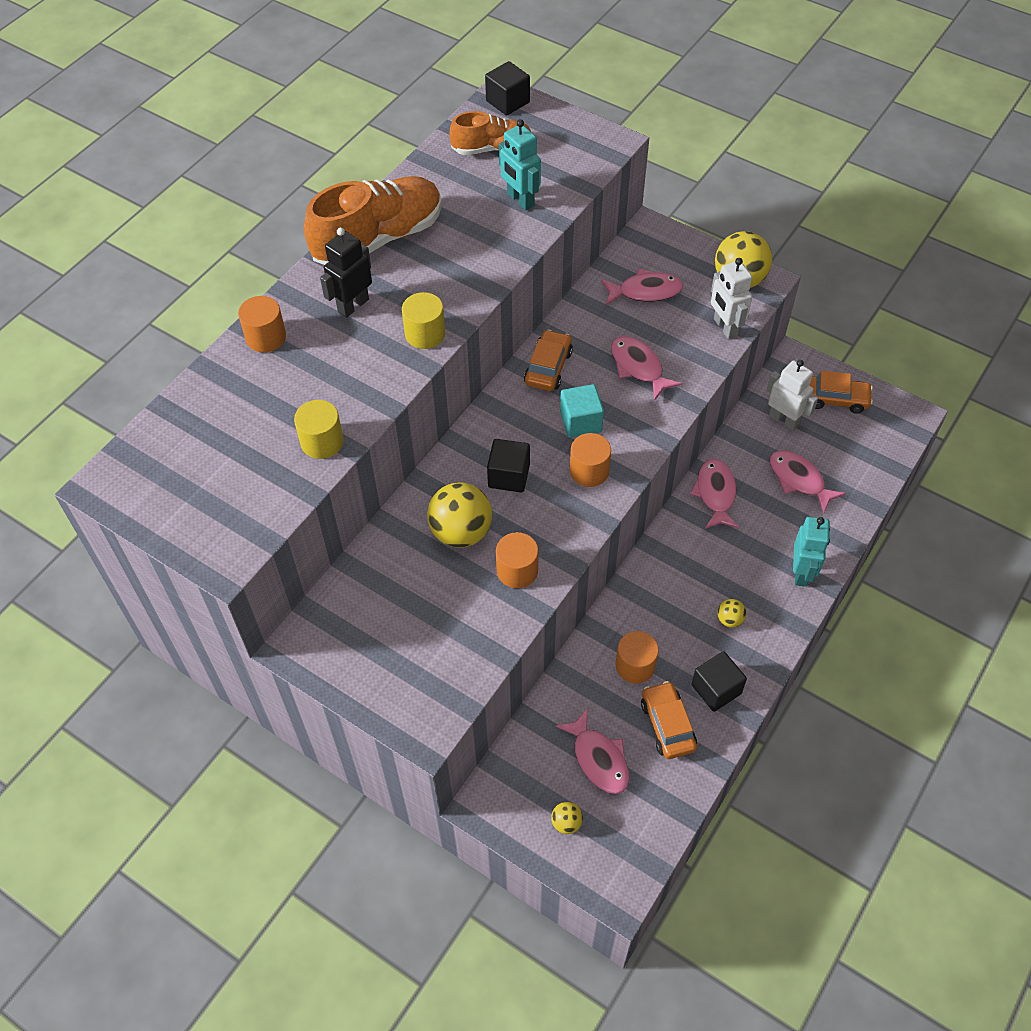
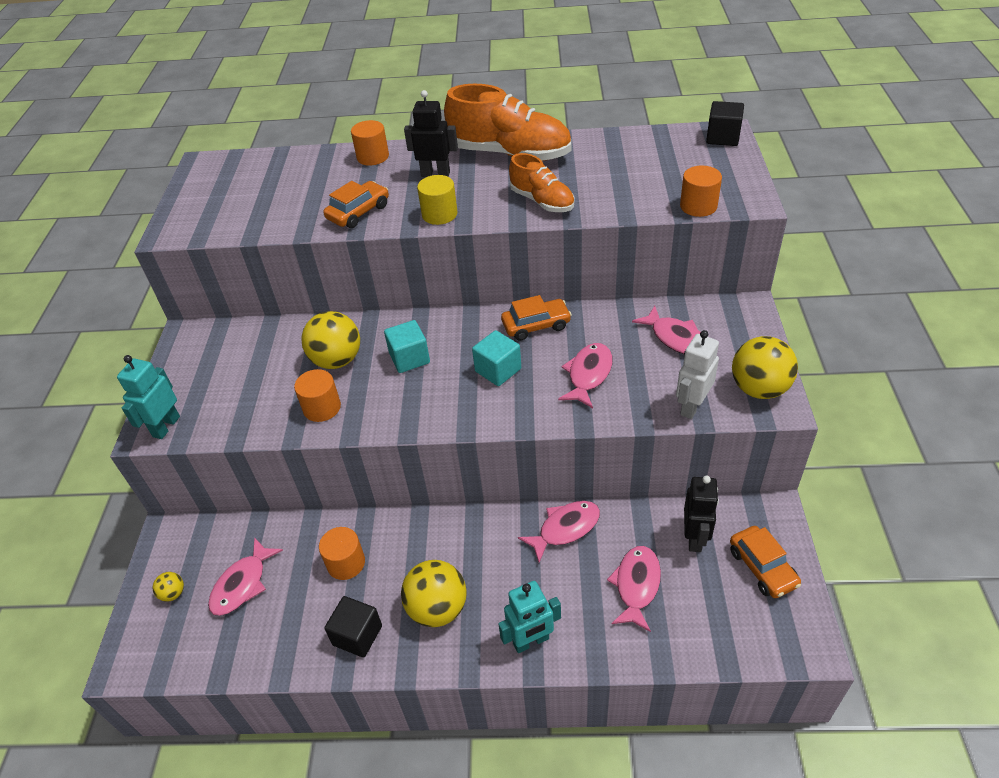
camera: 60 degrees right, 10 degrees down
yellow cylinder [294,400,344,459] -> none
orange shoe [449,111,531,155] -> orange shoe moved to [509,153,575,212]
black cube [487,439,530,493] -> turquoise cube [384,320,430,373]
turquoise robot [499,119,541,210] -> turquoise robot moved to [117,355,180,439]
orange cylinder [570,433,611,487] -> orange cylinder moved to [680,165,722,217]
orange car [641,681,697,759] -> orange car moved to [323,181,389,228]
yellow ball [717,599,747,628] -> yellow ball [401,560,467,627], size x2.14
white robot [767,360,818,431] -> black robot [684,476,719,552]

